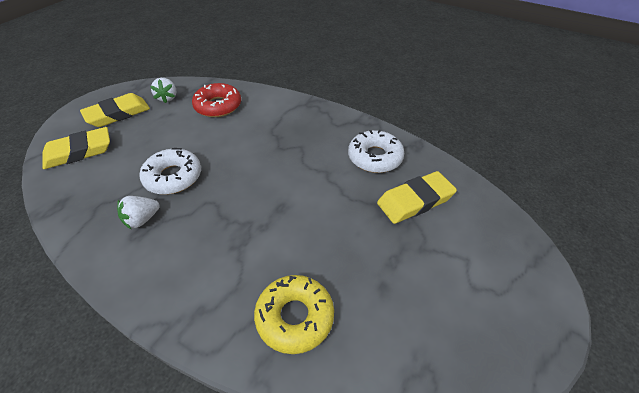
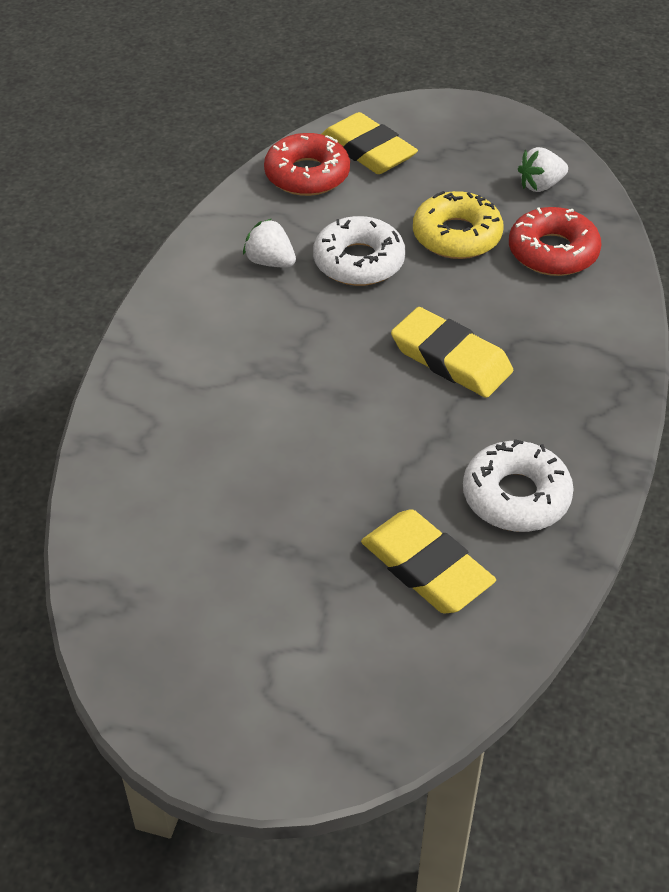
camera: 75 degrees right, 0 degrees up
yellow eraser [80,93,150,127] -> yellow eraser moved to [391,307,513,398]
yellow donut [254,275,334,354] -> yellow donut moved to [413,191,504,259]
none -> red donut [264,133,350,196]

